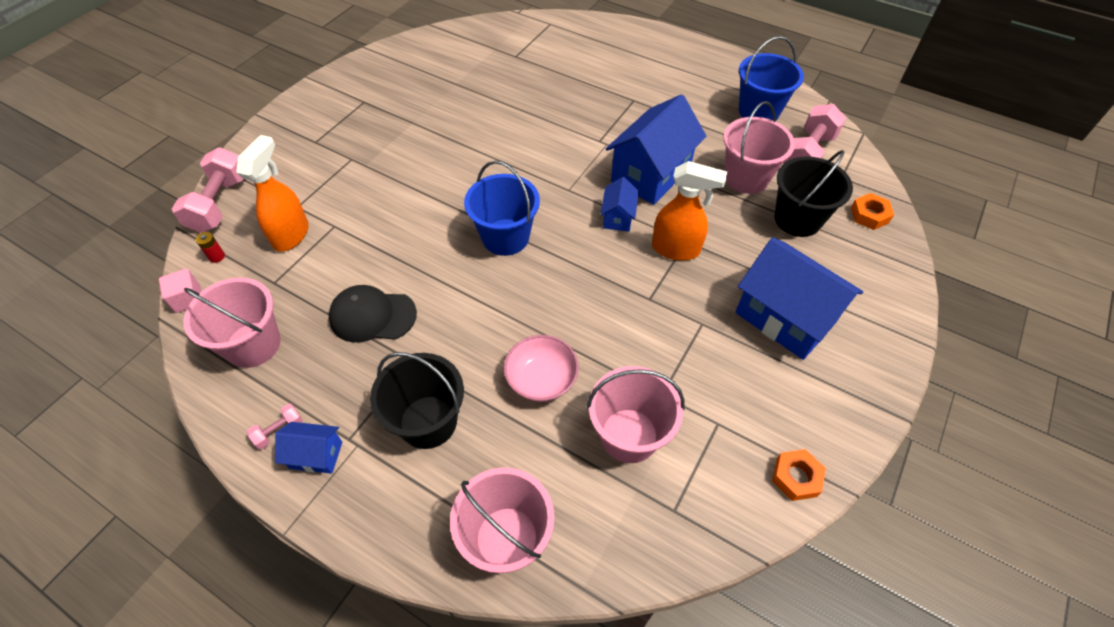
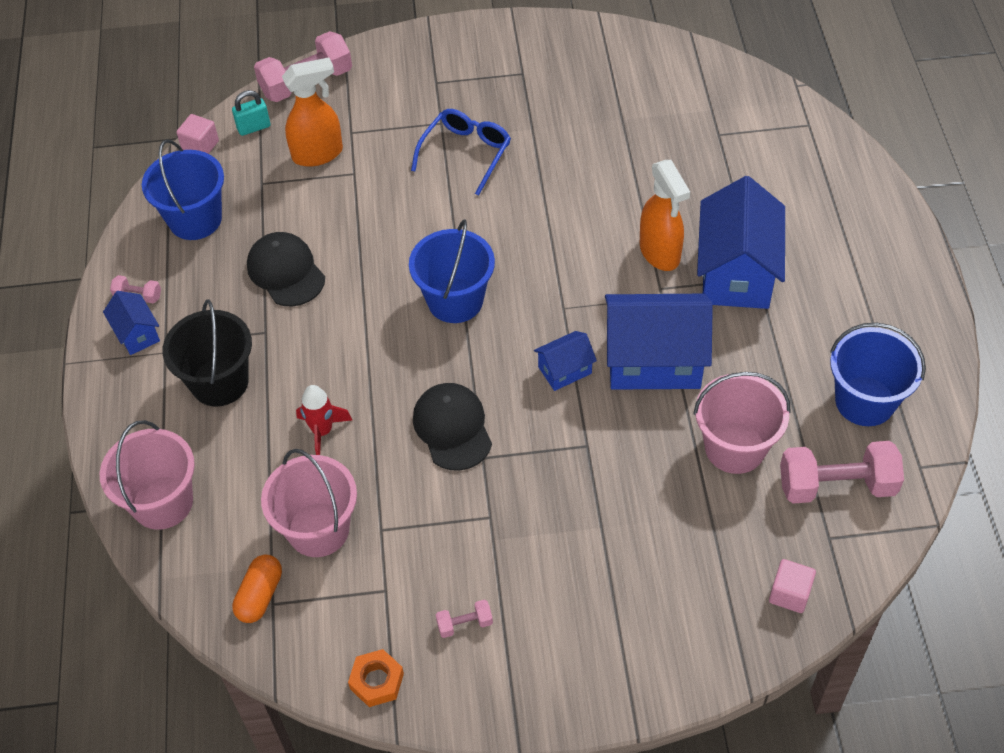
camera: 55 degrees right, 0 degrees up
pink bucket [183,278,281,368] -> blue bucket [142,139,224,240]
red battery [196,232,225,263] -> turquoise padlock [232,90,270,136]
pink bowl [504,335,579,402] -> red rocket [296,385,352,455]
orange spray bottle [652,161,727,261] -> orange spray bottle moved to [640,160,690,271]
blue house [735,237,863,360] -> blue house moved to [697,176,785,309]
black bucket [774,150,853,237] -> none
orange nut [851,193,894,230] -> pink cube [769,559,816,613]
none -> orange capsule [232,555,282,623]
none -> blue glasses [411,109,511,196]
none -> black cap [413,383,492,471]
none -> pink dumbbell [436,599,493,638]

